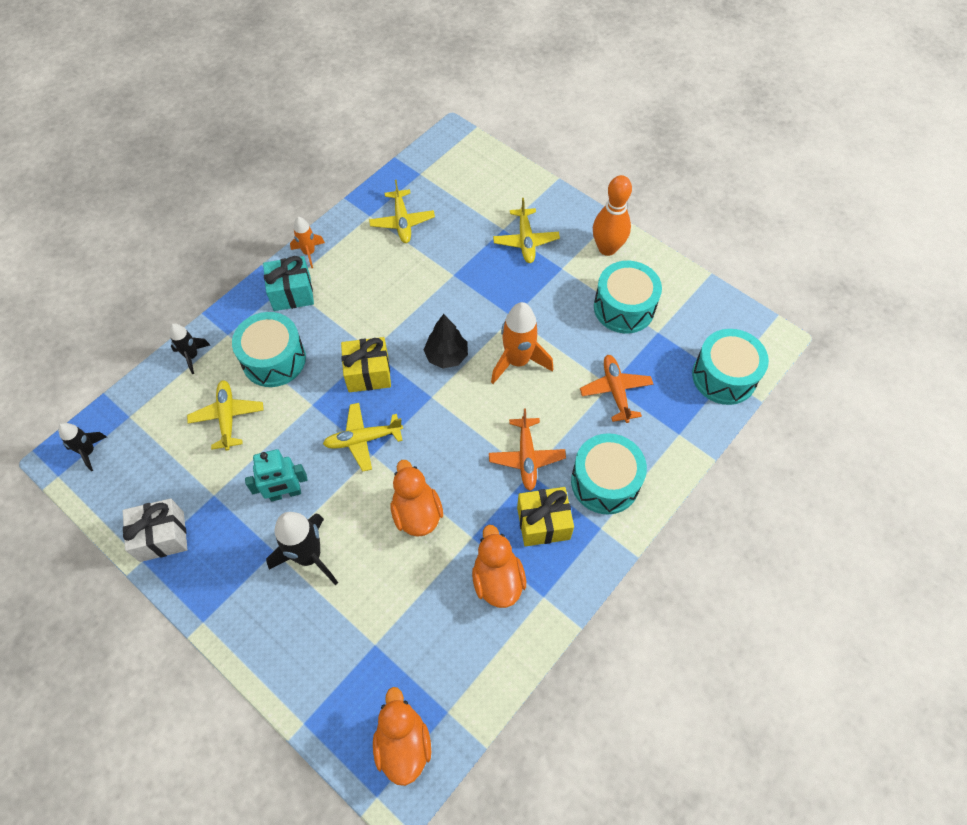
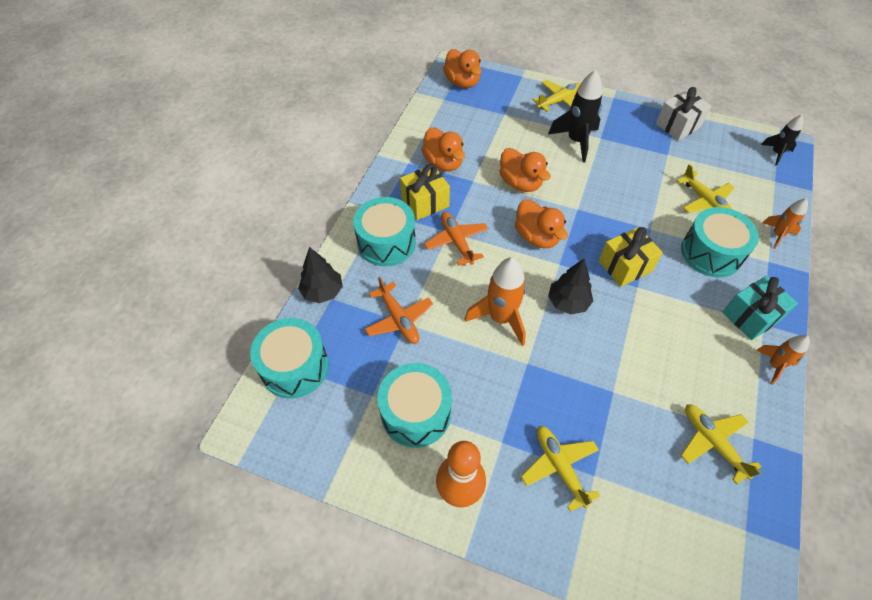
camera: 160 degrees right, 5 degrees down
black rocket [170,323,210,374] -> orange rocket [763,198,808,249]
turquoise robot [245,449,308,502] -> none
yellow plane [323,403,403,472] -> yellow plane moved to [532,80,581,112]
none -> black tree [298,247,343,303]
none -> orange duck [515,199,568,248]

